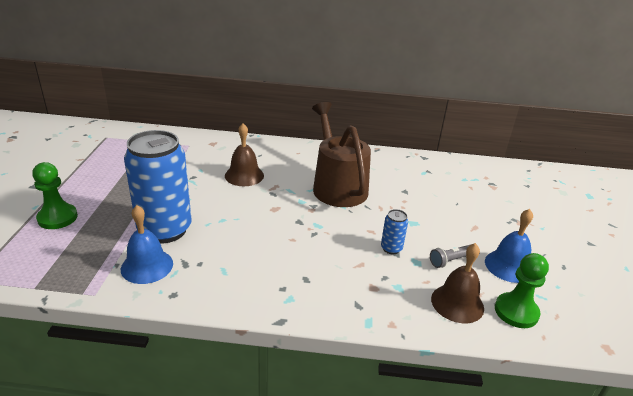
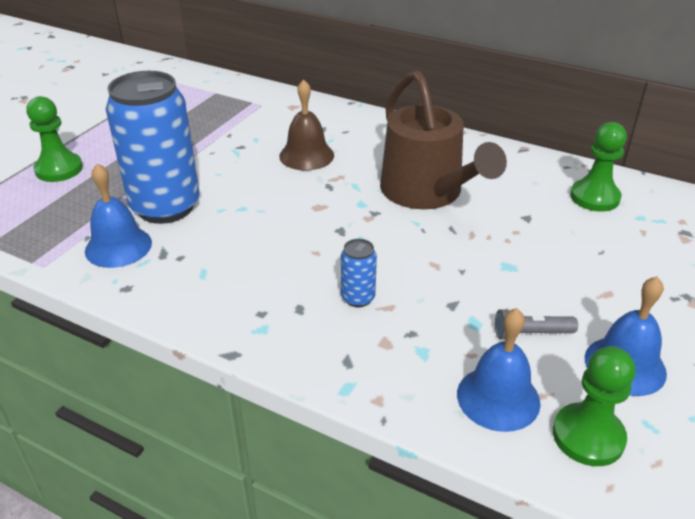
camera: 25 degrees right, 5 degrees up
brown watering can [312,102,371,207] -> brown watering can turned 150 degrees clockwise [380,71,507,209]
blue can [381,209,408,254] -> blue can moved to [341,239,377,307]
brown bell [431,243,484,323] -> blue bell [457,308,541,432]
none -> green pawn [570,122,627,212]

